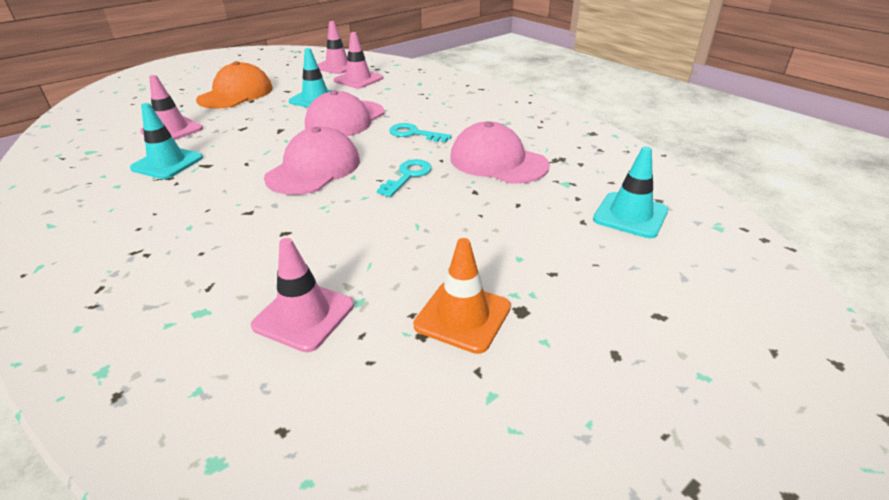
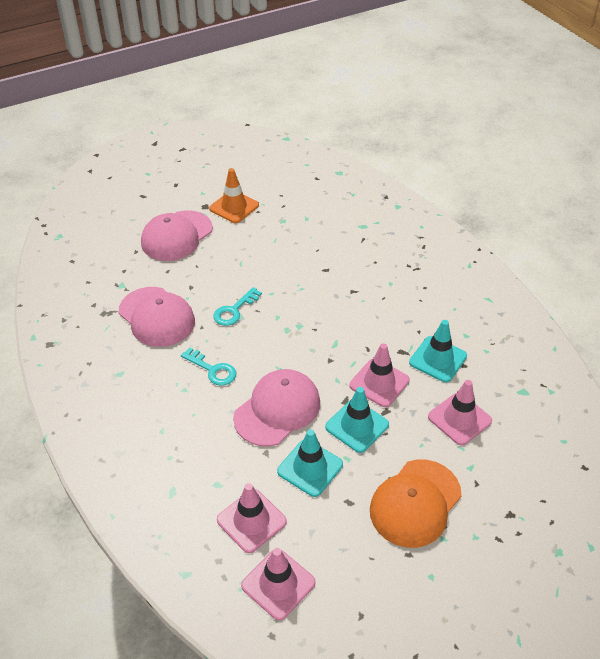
camera: 170 degrees left, 10 degrees up
pink traffic cone [251,238,354,352] -> pink traffic cone moved to [349,343,410,407]
pink cap [264,127,360,195] -> pink cap moved to [141,210,213,261]
turquoise traffic cone [593,146,668,238] -> turquoise traffic cone moved to [325,387,389,453]

